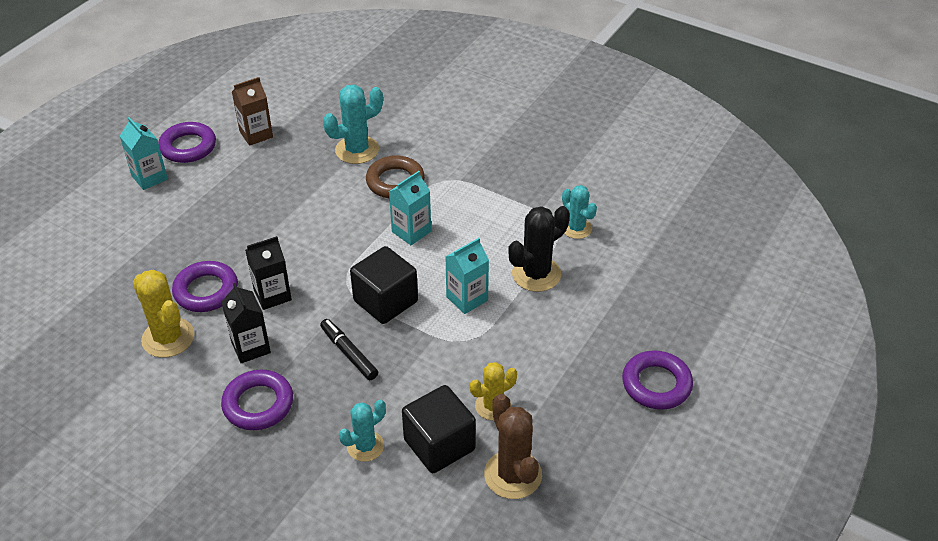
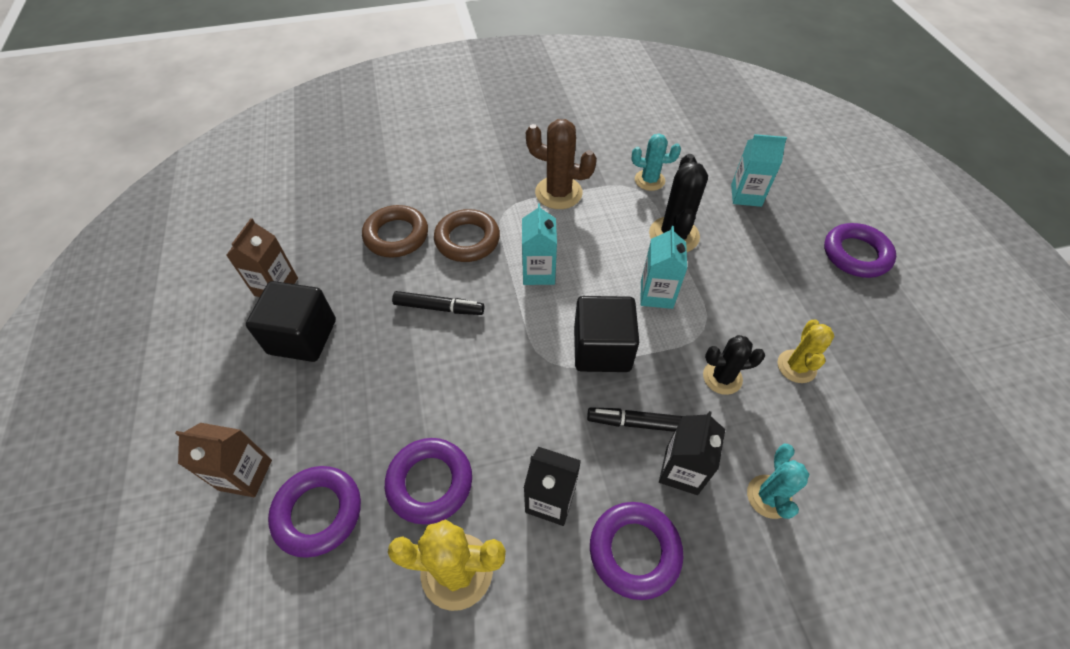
camera: 45 degrees left, 10 degrees up
turquoise carton [120,117,168,190] -> turquoise carton moved to [731,134,787,207]
purple ring [158,122,216,163] -> purple ring moved to [268,466,361,558]
black carton [245,236,292,310] -> black carton moved to [659,411,725,495]
turquoise cactus [323,85,383,164] -> brown ring [362,205,428,258]
black cube [402,385,476,473] -> black cube moved to [246,281,336,362]
brown cactus [484,394,542,499] -> brown cactus moved to [526,119,597,209]
none -> brown carton [175,423,272,497]
none -> black marker [392,291,484,315]
none -> black cactus [703,335,765,395]

